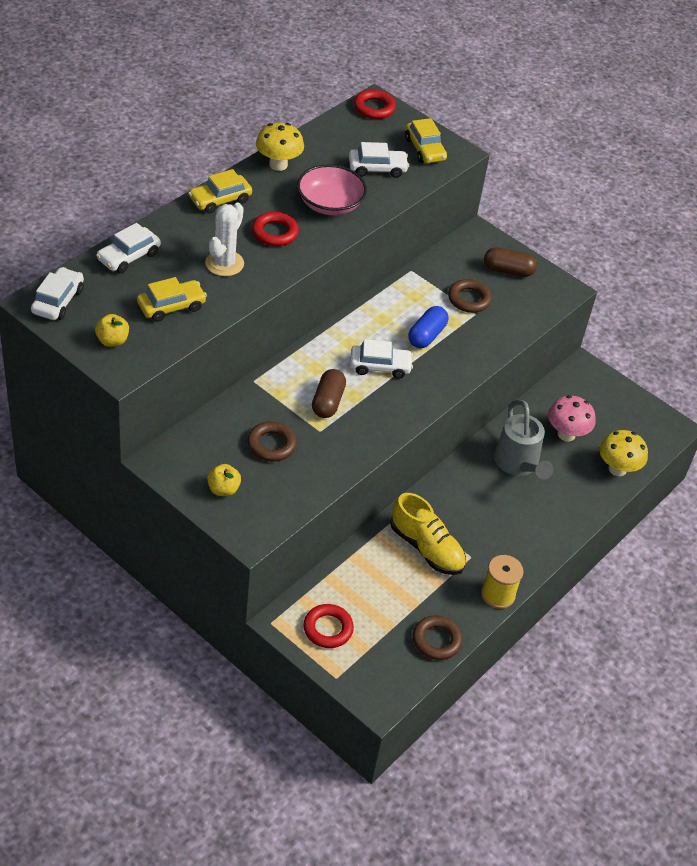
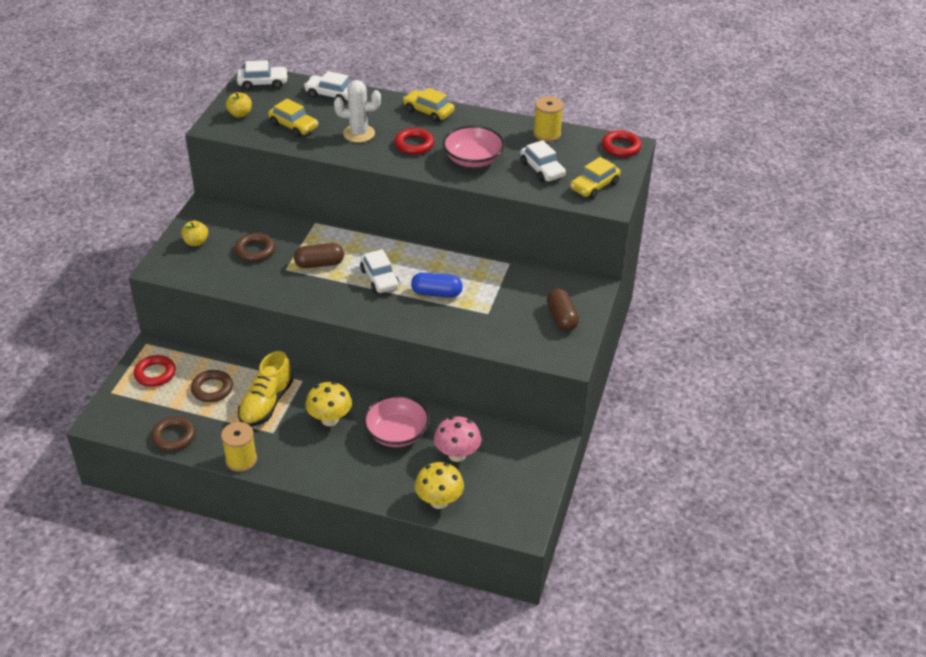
camera: 70 degrees right, 5 degrees down
yellow mushroom [256,123,304,171] -> yellow mushroom moved to [306,382,352,426]
brown ring [448,279,492,313] -> brown ring moved to [191,370,233,402]
grey watering can [494,400,553,479] -> pink bowl [364,395,430,447]
none -> yellow spool [533,96,564,142]

